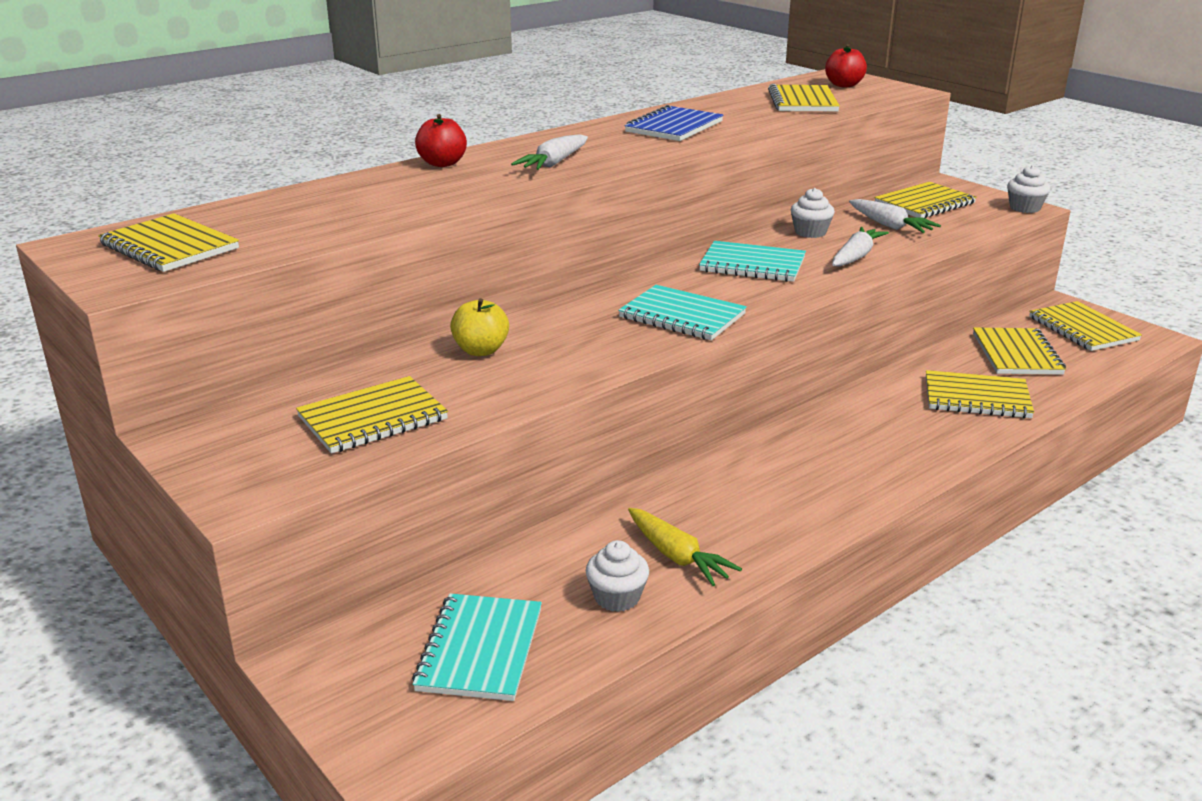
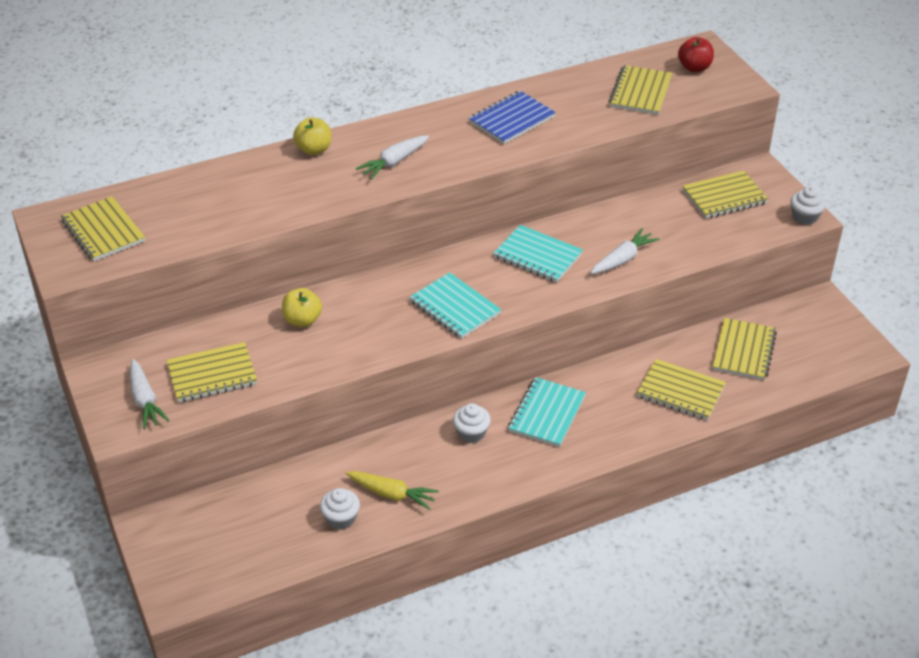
camera: 15 degrees right, 15 degrees up
turquoise notebook [412,594,542,701] -> turquoise notebook moved to [508,377,586,447]
red apple [415,114,467,167] -> yellow apple [293,117,331,155]
yellow carrot [628,508,742,586] -> yellow carrot turned 45 degrees counterclockwise [346,471,439,510]
white cupcake [791,188,835,238] -> white cupcake moved to [453,403,491,443]
white carrot [849,199,941,233] -> white carrot moved to [130,359,170,429]
yellow notebook [1029,301,1142,351] -> none

